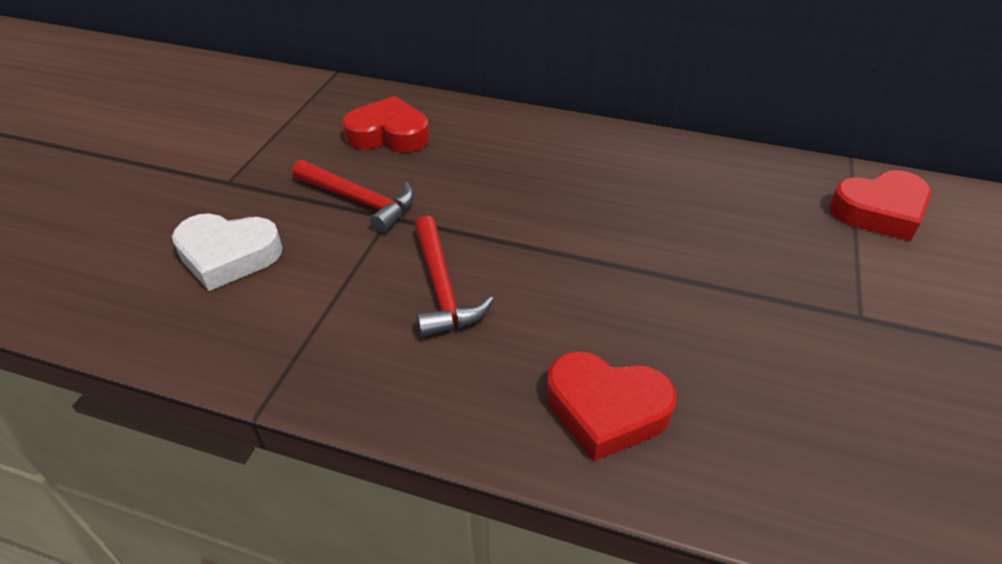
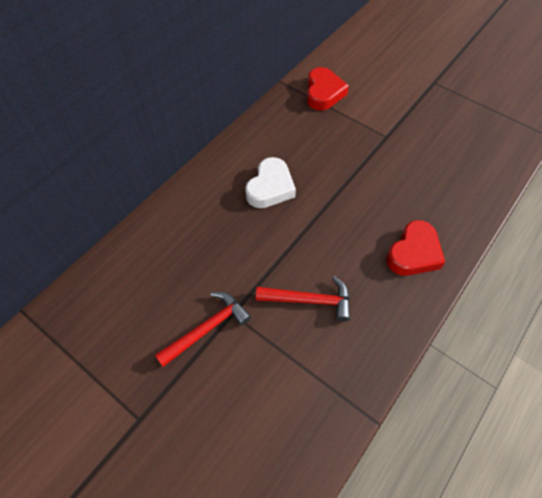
camera: 70 degrees left, 15 degrees up
white heart [172,213,283,291] -> white heart moved to [245,157,296,208]
red heart [342,96,429,152] -> none

